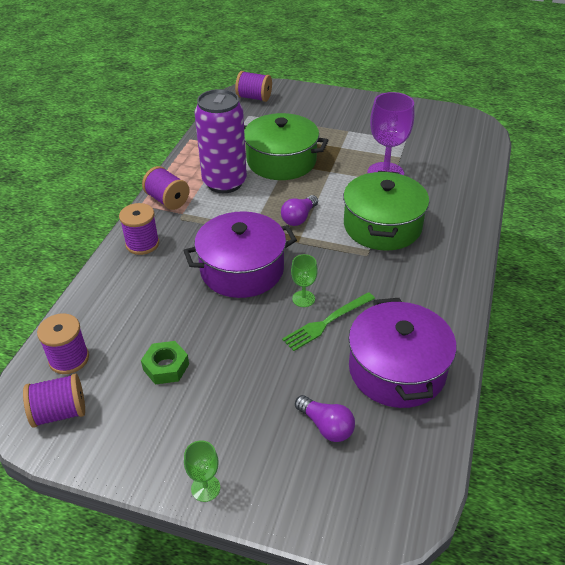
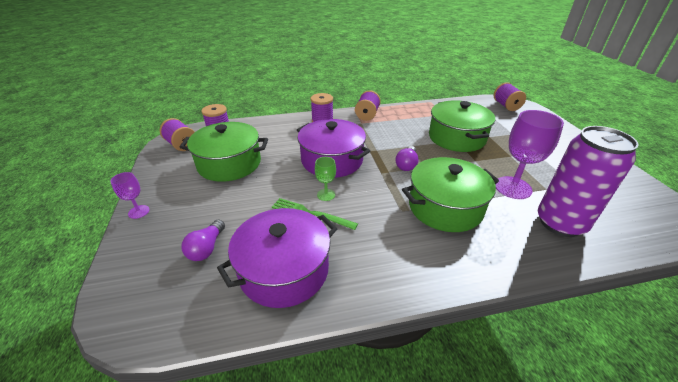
camera: 60 degrees right, 5 degrees down
green nut [141,341,189,385] -> green pot [180,122,268,182]
green goblet [184,441,220,502] -> purple goblet [111,172,150,219]
purple can [195,89,247,193] -> purple can moved to [538,126,639,237]
purple light bulb [281,195,318,226] -> purple light bulb turned 75 degrees counterclockwise [395,146,419,171]

